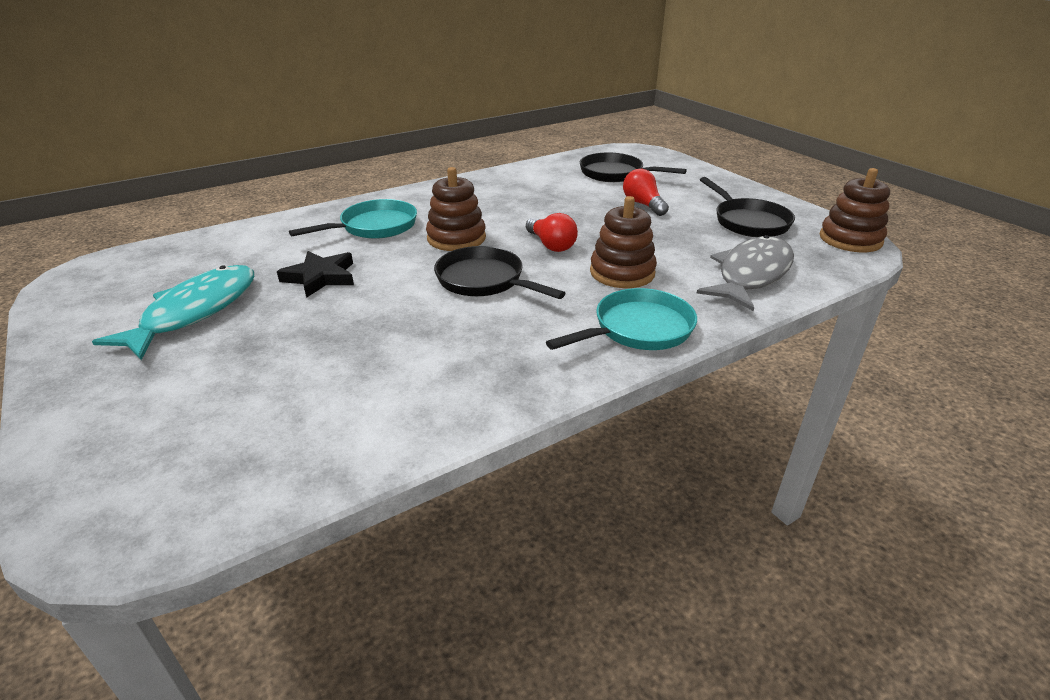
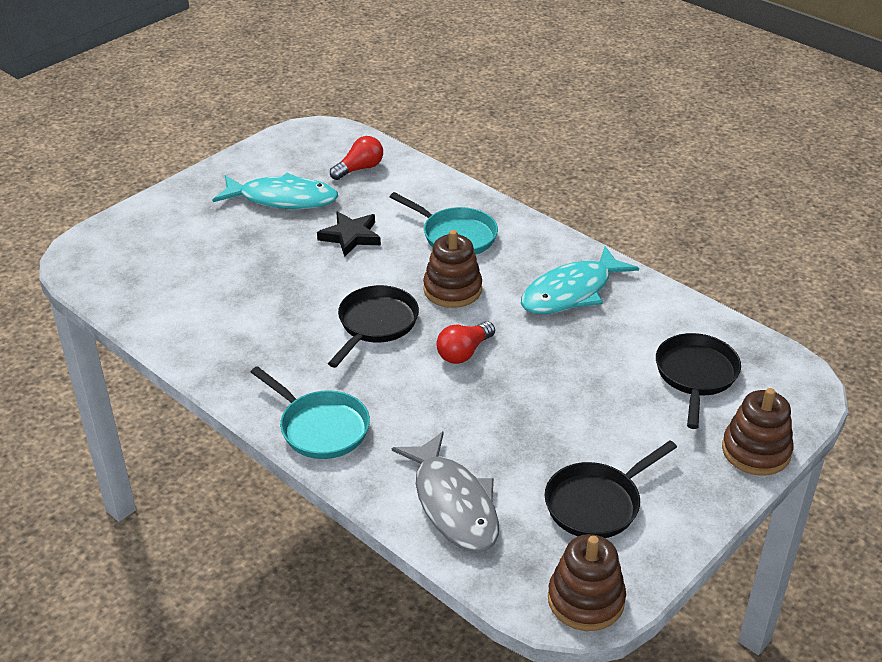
camera: 75 degrees right, 5 degrees up
brown stacking toy [590,196,657,288] -> brown stacking toy moved to [722,388,794,476]
red light bulb [623,169,669,216] -> red light bulb moved to [330,136,383,180]
grey fish [697,235,794,311] -> grey fish turned 45 degrees clockwise [392,431,499,552]
none -> turquoise fish [521,246,639,314]

